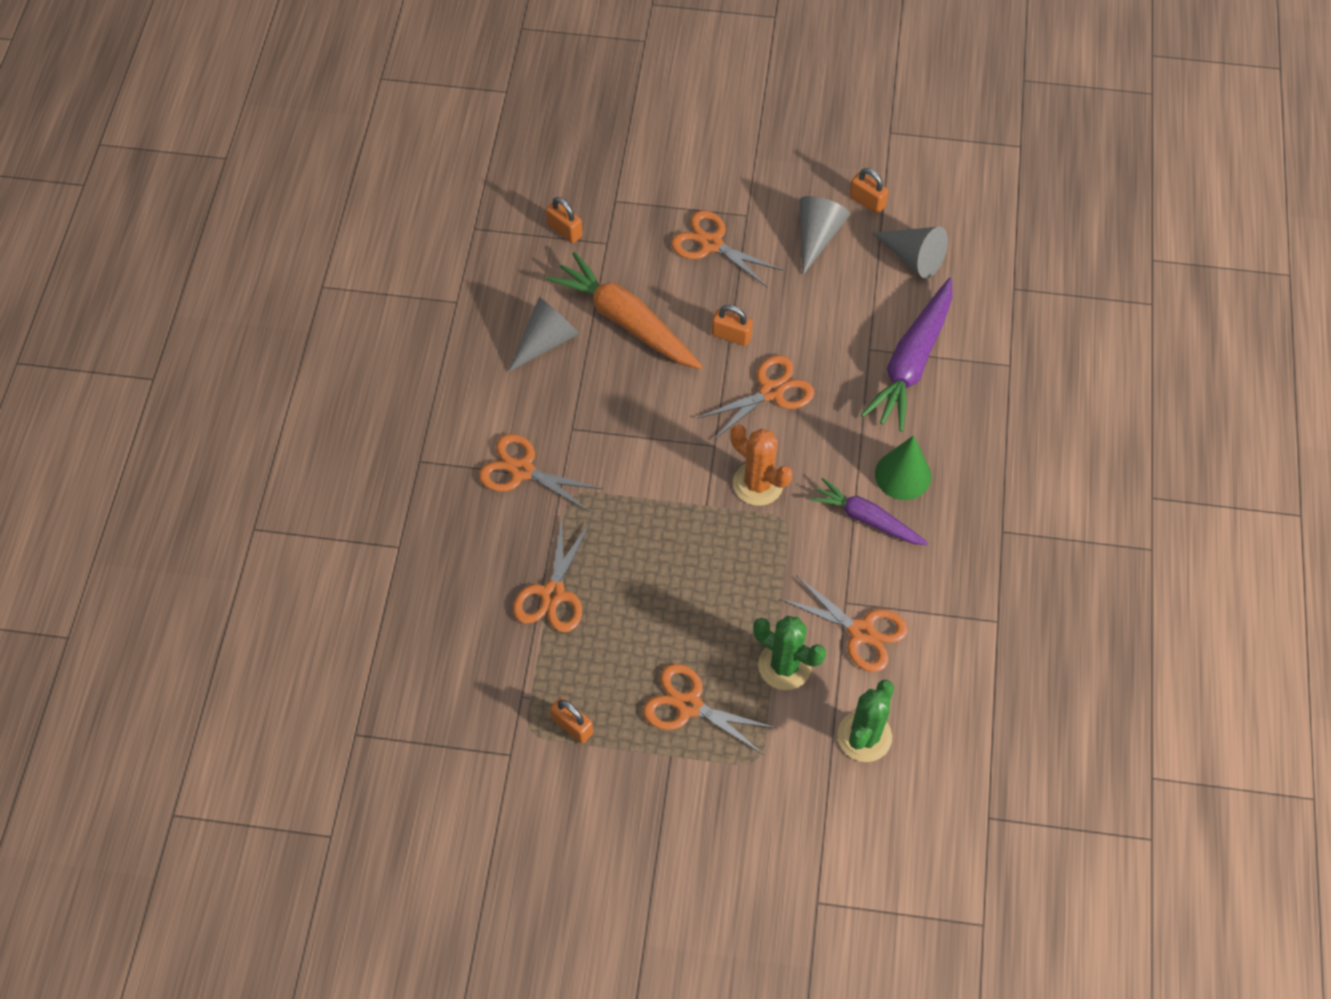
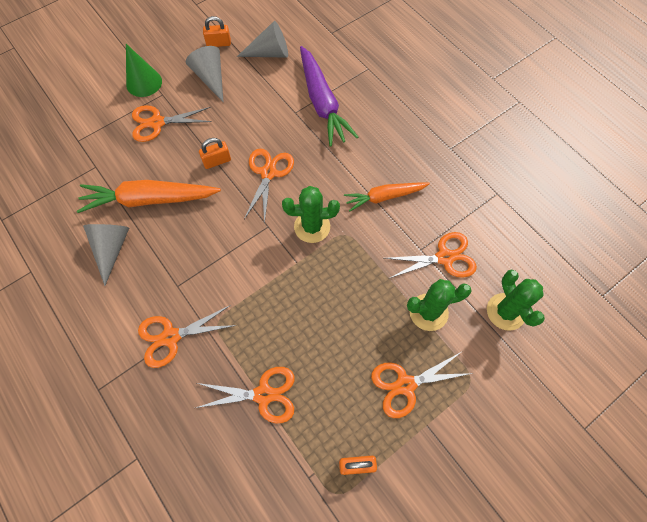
camera: 45 degrees left, 5 degrees up
orange scissors [513,519,590,633] -> orange scissors turned 60 degrees counterclockwise [196,367,295,423]
orange padlock [546,197,583,243] -> none
orange cactus [730,425,793,506] -> green cactus [282,186,340,243]
purple carrot [810,478,929,545] -> orange carrot [344,182,430,212]
green cone [875,435,931,500] -> green cone moved to [126,44,162,97]

